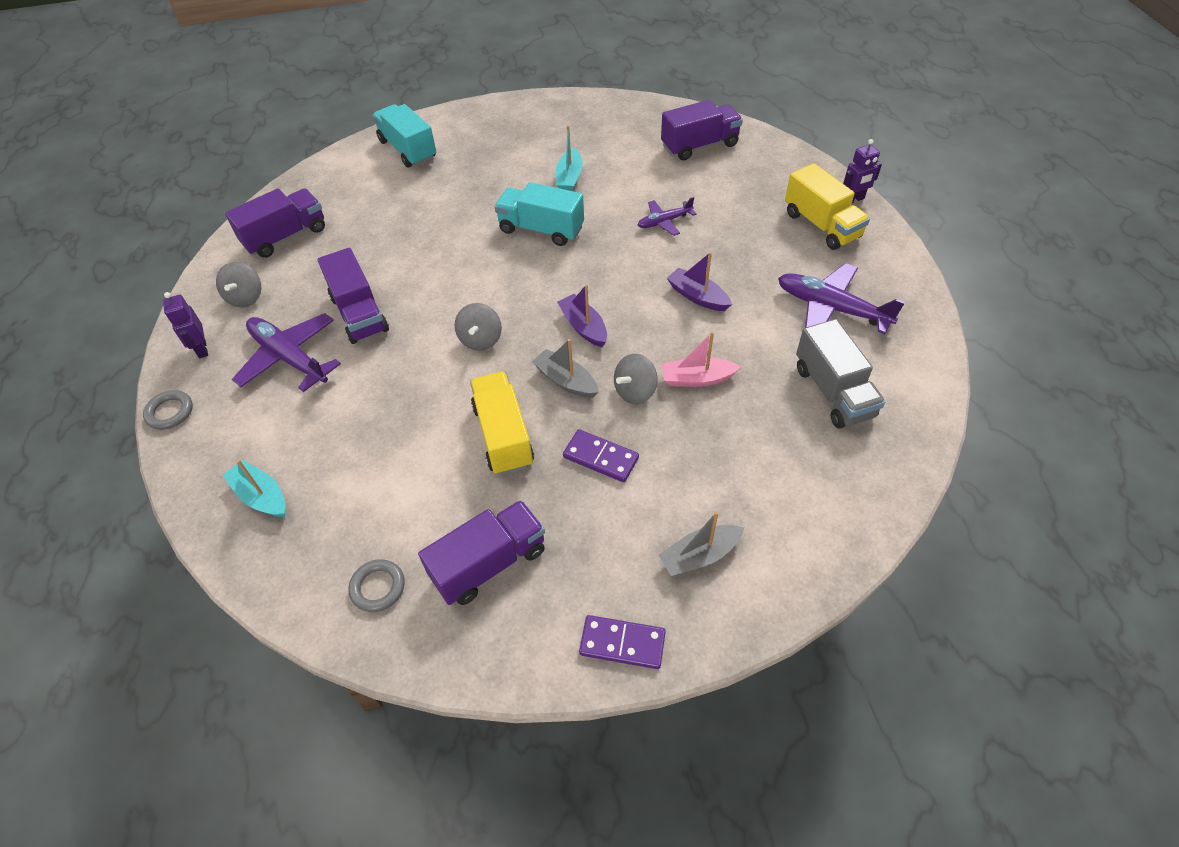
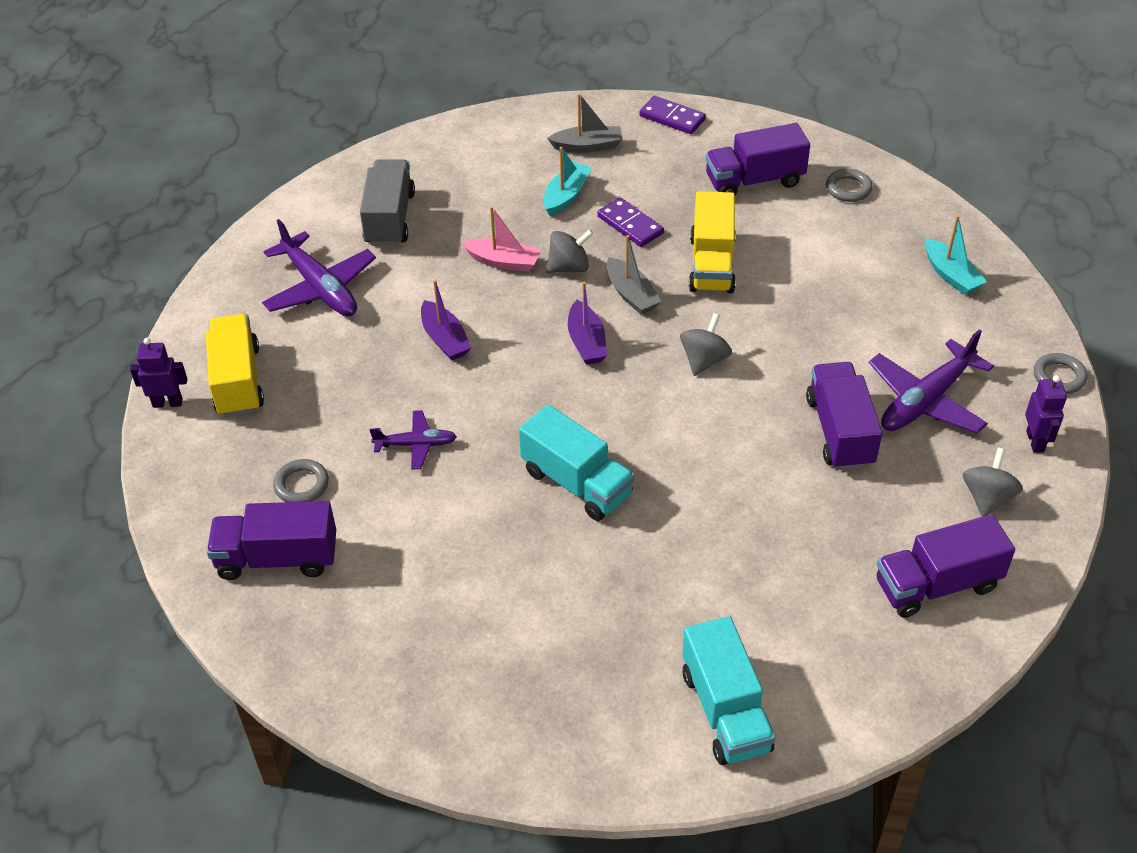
camera: 160 degrees left, 5 degrees down
purple plane [232,313,341,392] -> purple plane turned 75 degrees clockwise [869,329,994,433]
turquoise boat [556,125,583,191] -> turquoise boat moved to [544,147,592,216]
none -> grey ring [273,459,329,502]

